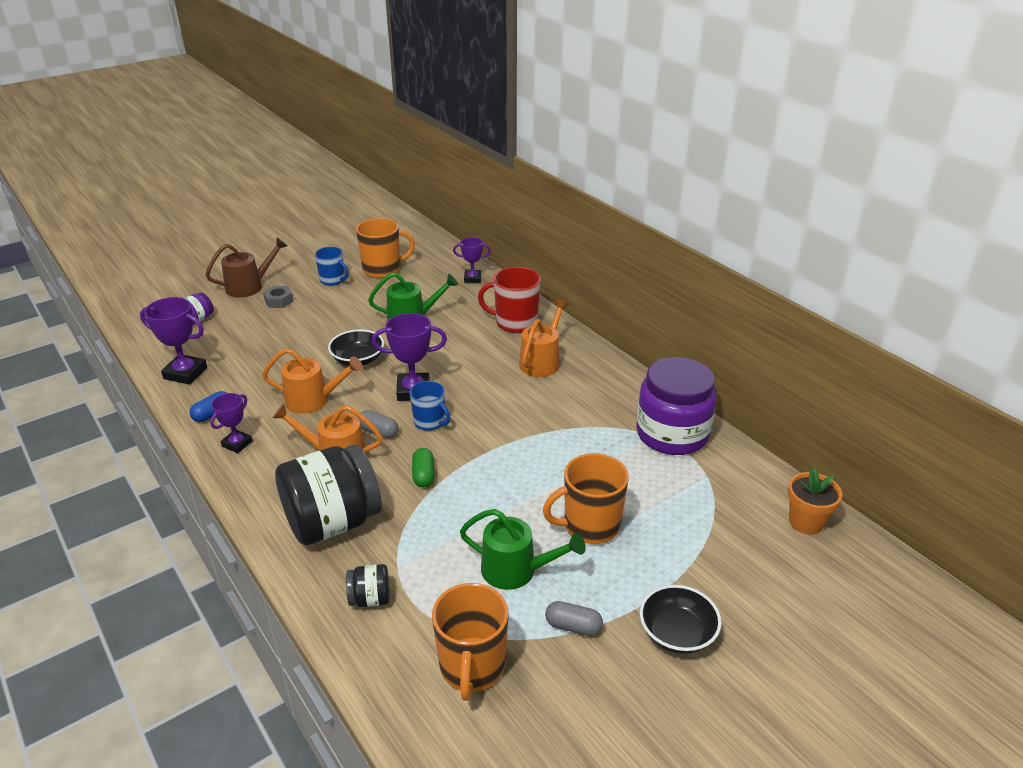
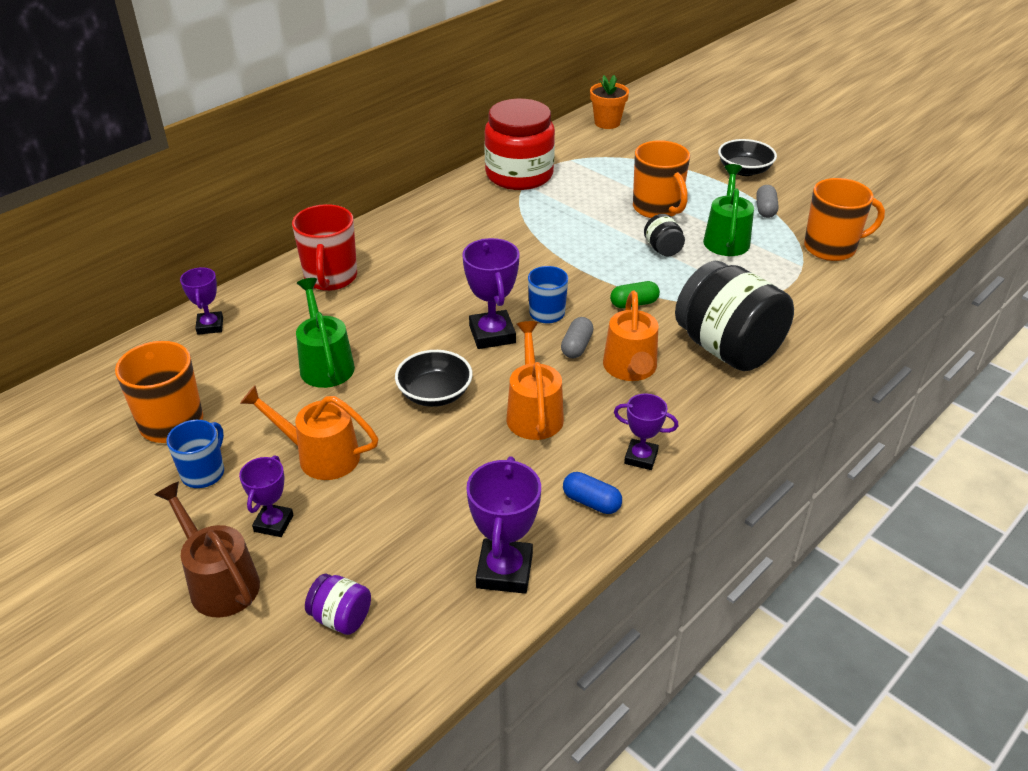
camera: 100 degrees left, 5 degrees up
grey nut [263,286,294,308] -> purple trophy [239,455,293,537]
black jar [346,564,390,607] -> black jar moved to [644,214,685,256]
orange watering can [519,299,569,377] -> orange watering can moved to [240,385,378,480]
purple jar [636,357,717,455] -> red jar [484,99,555,190]

